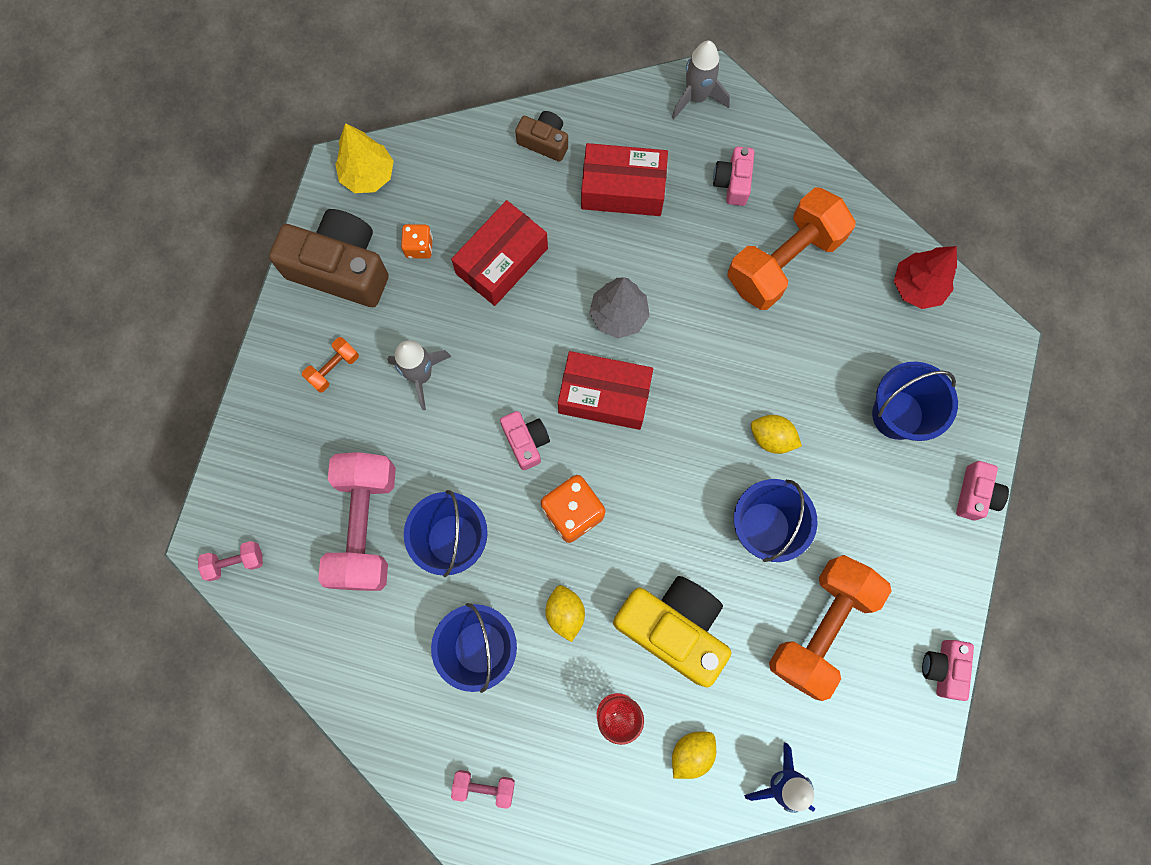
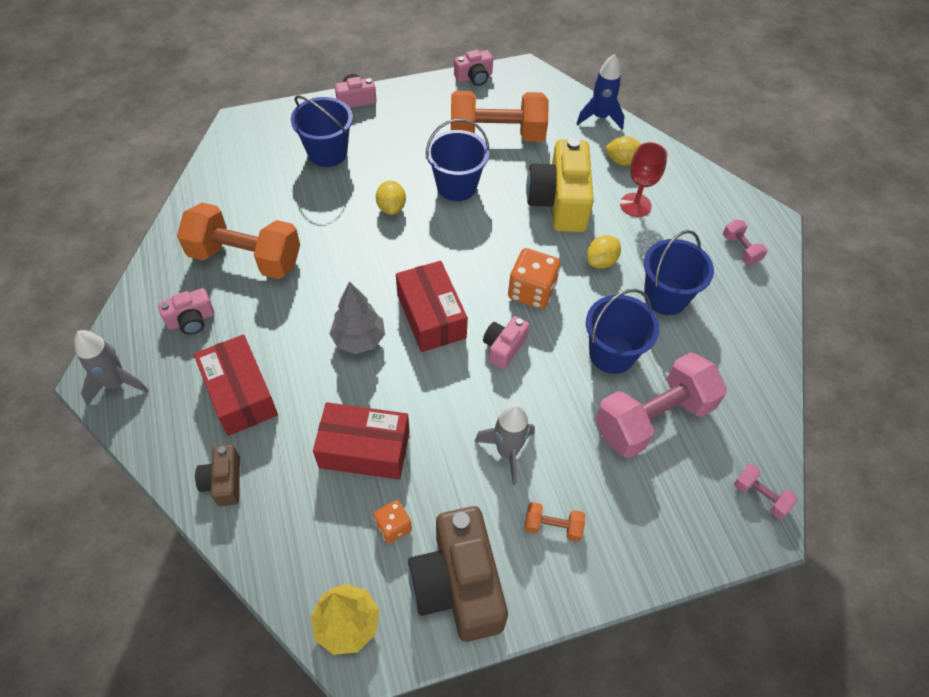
camera: 125 degrees left, 20 degrees down
red tree [894,246,957,309] -> none

